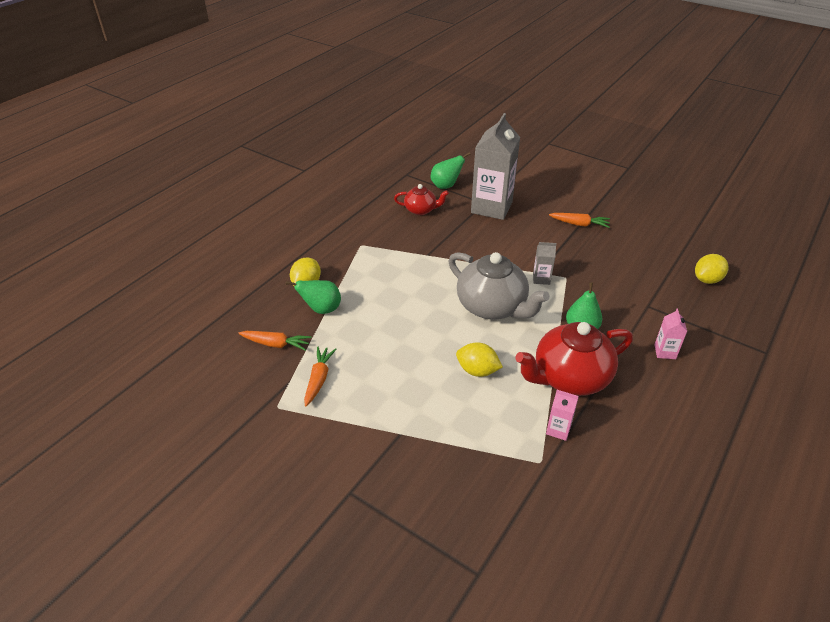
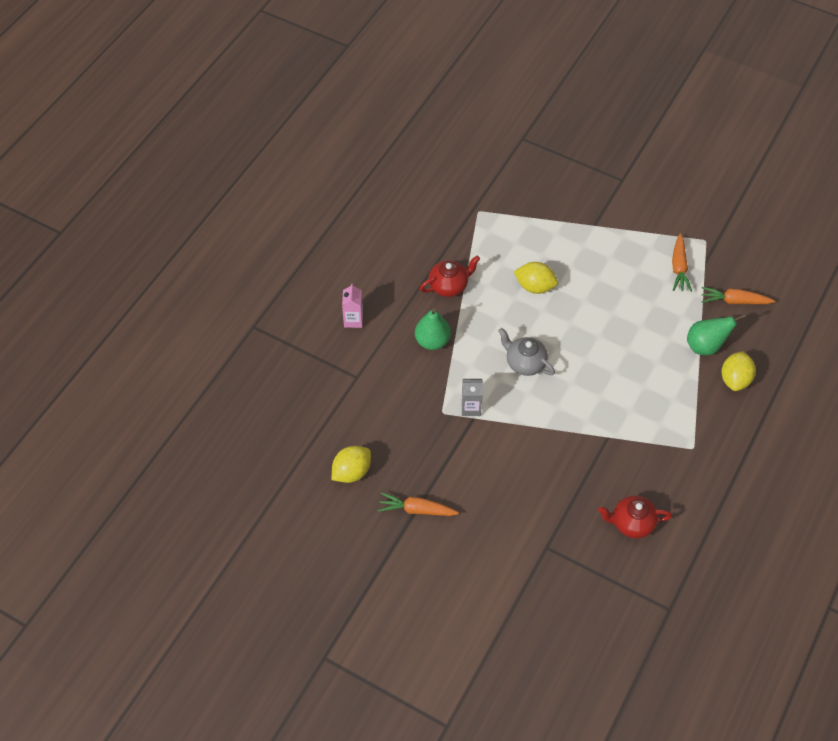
camera: 175 degrees right, 15 degrees up
green pear [431,152,471,189] -> none
grey teapot [448,252,550,319] -> grey teapot [498,328,555,376], size x0.54
grey carton [471,113,520,220] -> none
red teapot [515,322,633,396] -> red teapot [420,256,480,297], size x0.54
pink carton [546,390,578,441] -> none
yellow lemon [695,254,729,284] -> yellow lemon moved to [332,446,371,483]

